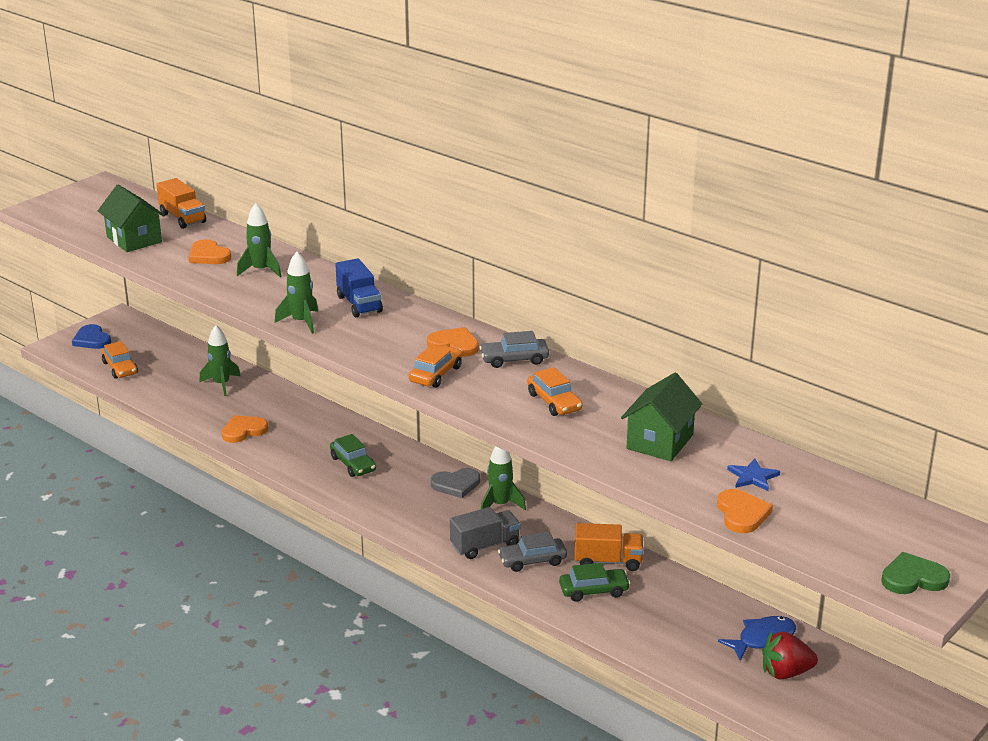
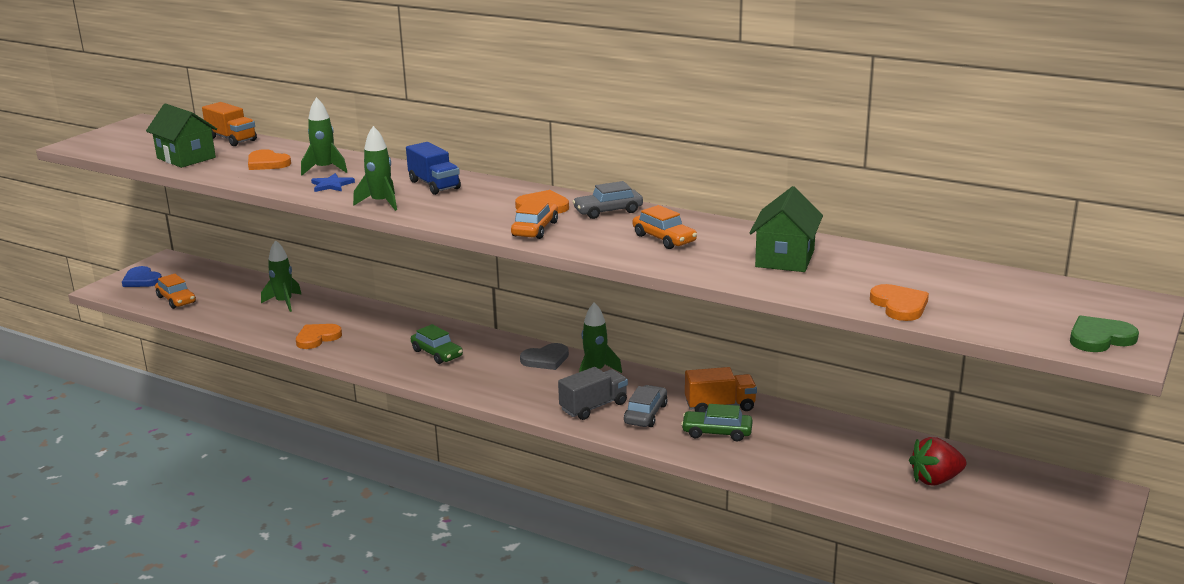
camera: 10 degrees left, 5 degrees down
grey car [498,532,567,572] -> grey car turned 135 degrees clockwise [624,385,668,427]
green car [559,563,630,602] -> green car turned 150 degrees counterclockwise [681,404,753,441]
blue fish [718,616,796,661] -> none
blue star [727,459,780,491] -> blue star moved to [311,173,355,192]

